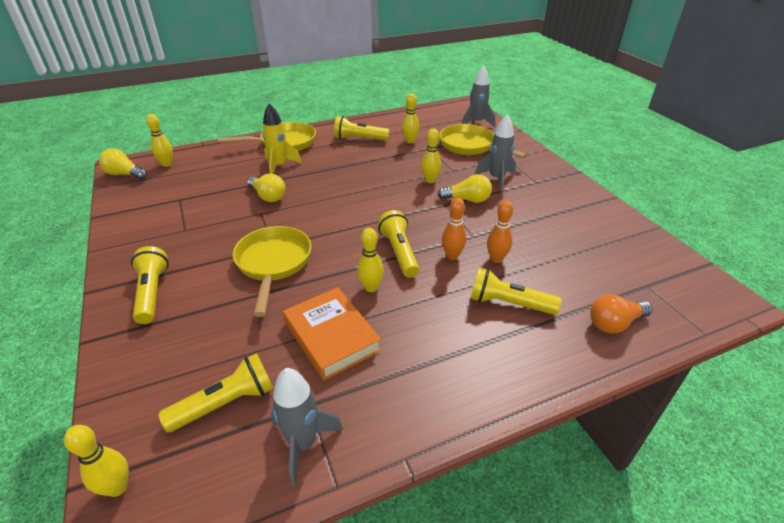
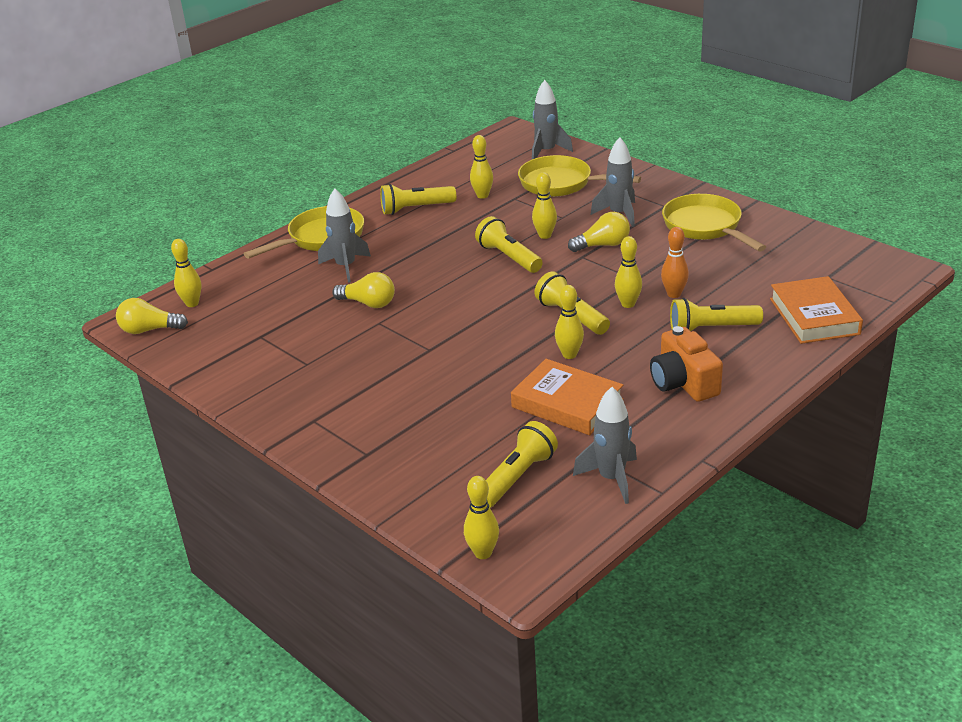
camera: 20 degrees left, 5 degrees down
yellow flashlight [131,246,169,324] -> yellow flashlight moved to [475,216,543,273]
yellow pan [233,226,312,317] -> yellow pan moved to [662,194,766,251]
yellow rocket [263,103,302,174] -> grey rocket [318,188,371,283]
orange bowling pin [442,198,466,260] -> yellow bowling pin [615,236,642,308]
orange light bulb [590,294,653,333] -> orange book [770,276,863,344]
none -> orange camera [650,326,723,402]

